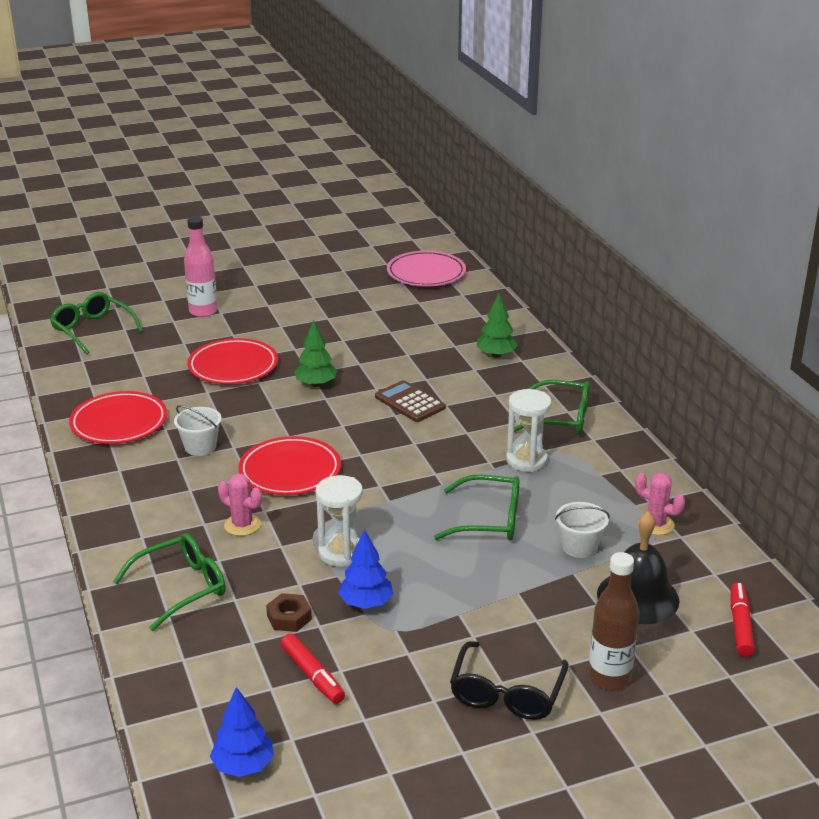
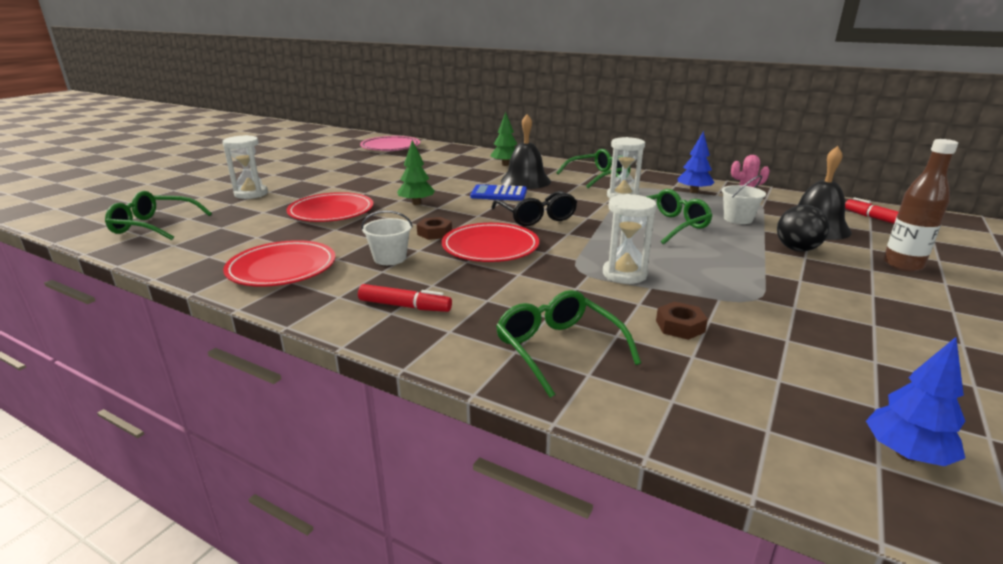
camera: 40 degrees left, 5 degrees down
green glasses [113,533,226,631] -> green glasses turned 45 degrees counterclockwise [496,290,641,398]
pink bottle [184,216,218,317] -> white hourglass [222,135,268,199]
pink cactus [218,473,262,536] -> none
red marker [281,633,345,704] -> red marker moved to [358,284,452,312]
blue tree [338,529,393,609] -> blue tree moved to [677,131,714,193]
brown calculator [375,380,446,422] -> blue calculator [470,184,527,201]
black glasses [450,641,569,720] -> black glasses moved to [491,191,577,226]
none -> brown nut [417,217,452,240]
none -> black bell [501,114,551,189]
none -> black ball [777,205,829,251]

